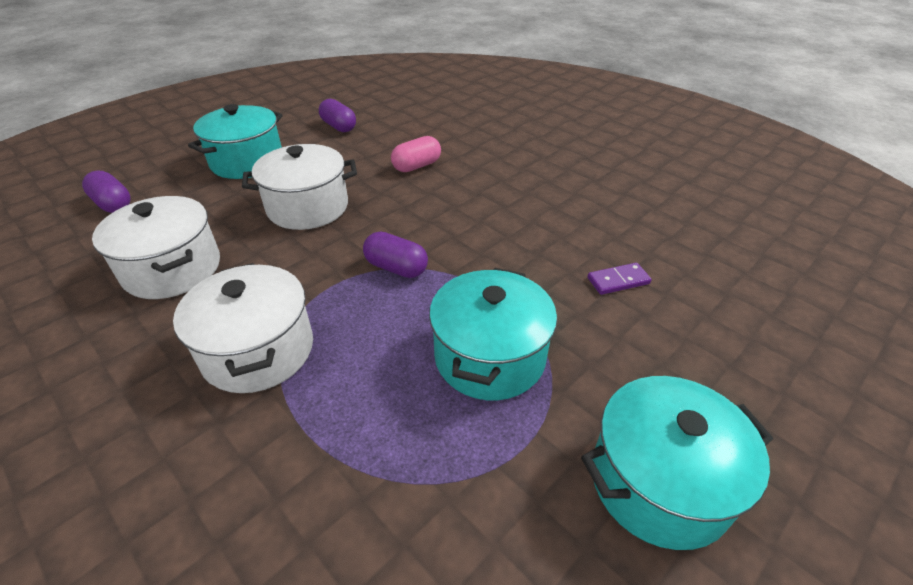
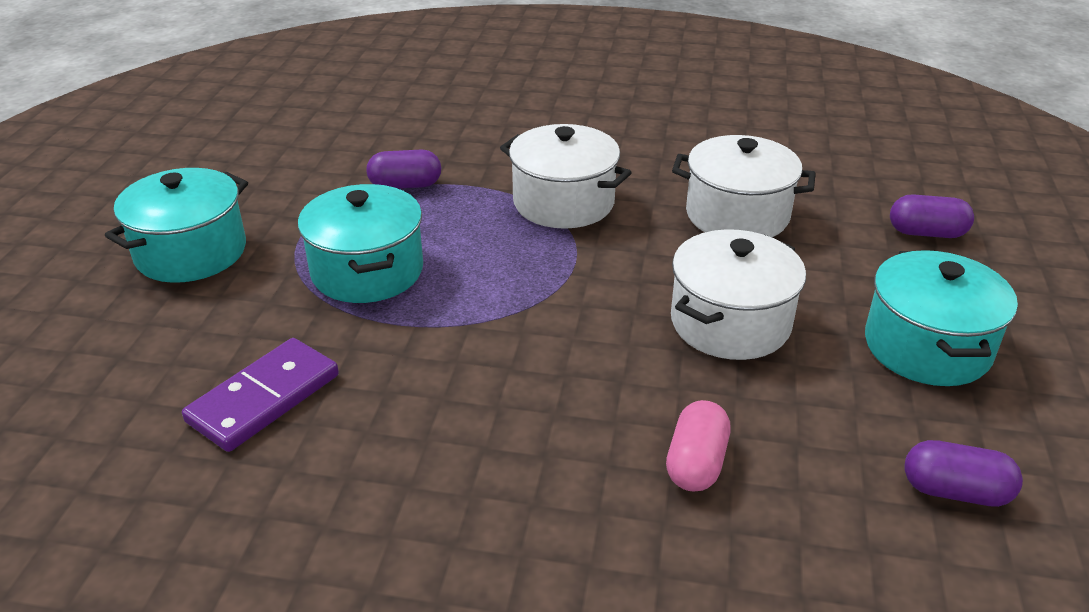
camera: 145 degrees right, 5 degrees down
purple capsule [363,231,428,278] -> purple capsule moved to [366,150,441,189]
purple domino [587,263,652,295] -> purple domino [182,338,339,452], size x1.82

